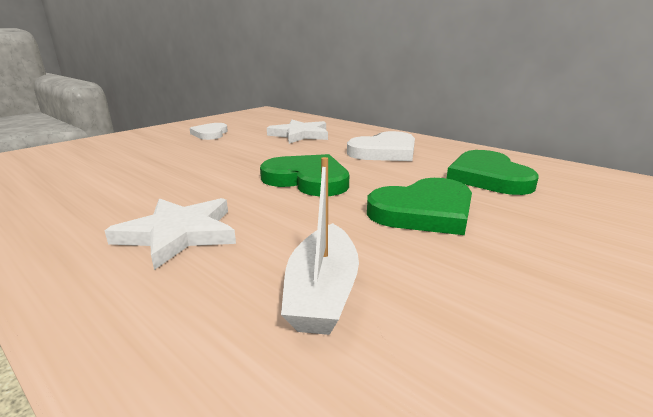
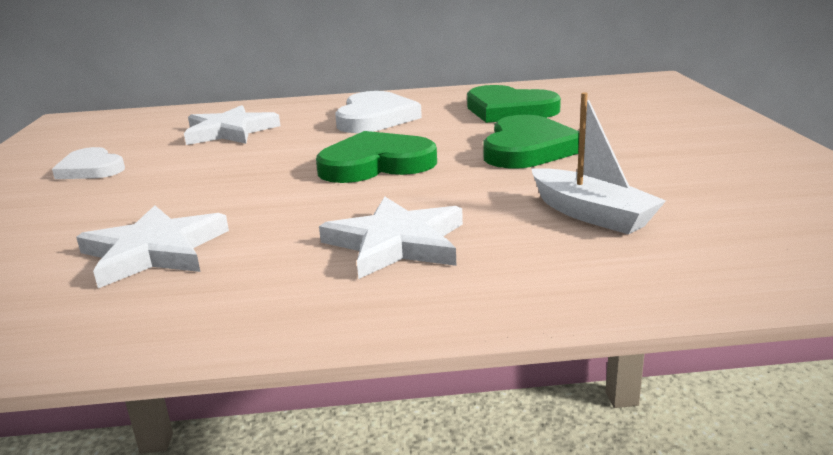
camera: 45 degrees left, 0 degrees up
none -> white star [76,205,229,288]

